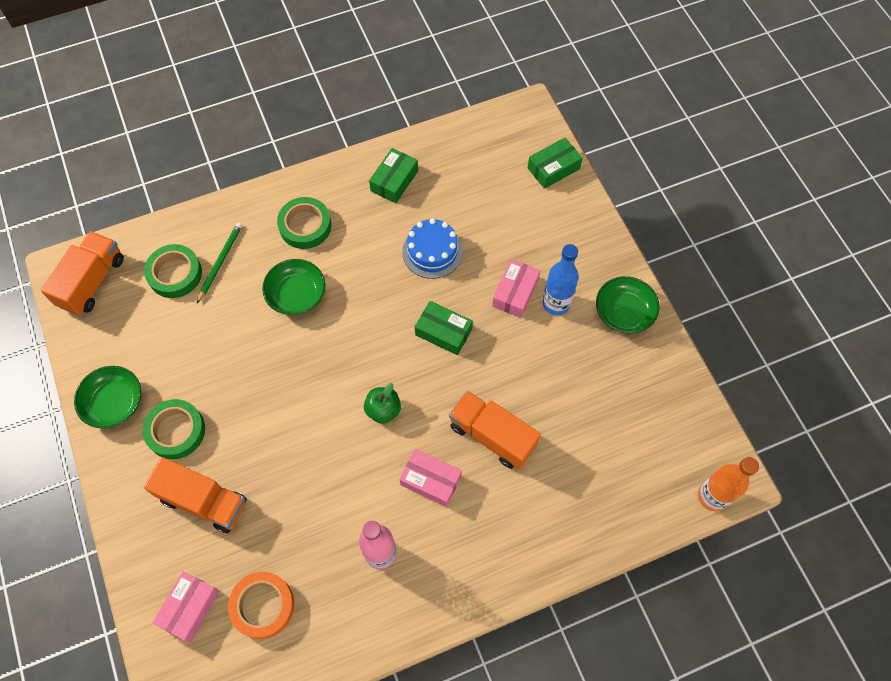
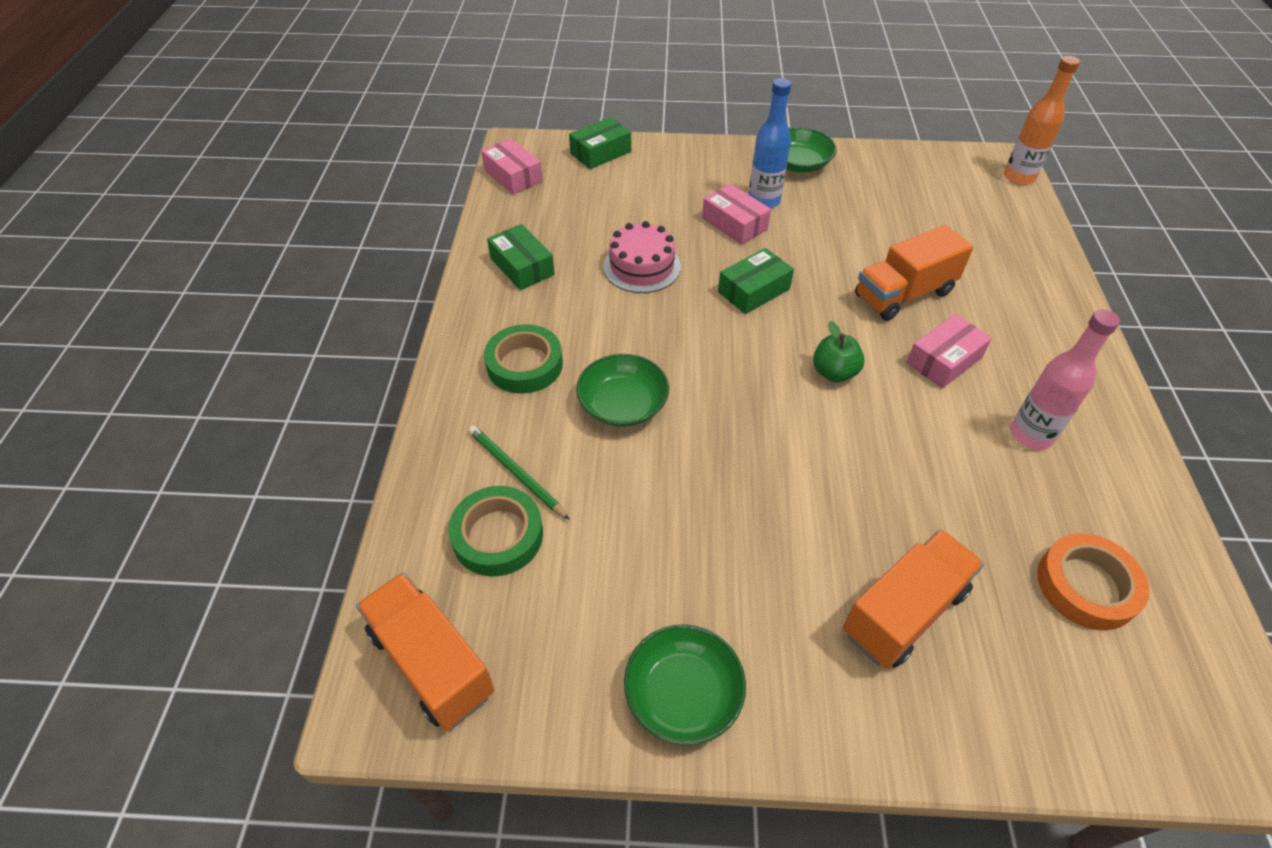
camera: 65 degrees left, 15 degrees down
green tape [142,399,205,459] -> none
pink box [153,571,220,642] -> pink box moved to [481,138,543,195]
blue cake [402,218,463,279] -> pink cake [603,221,681,293]
green box [528,137,583,189] -> green box turned 60 degrees clockwise [569,117,631,169]

